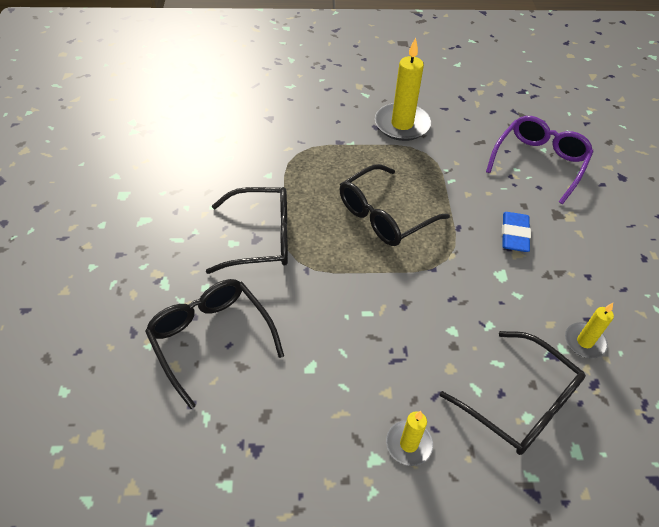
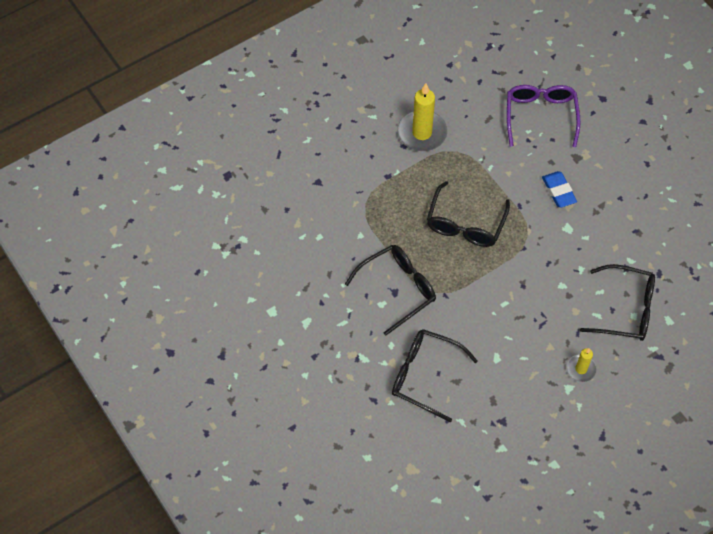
camera: 30 degrees left, 10 degrees up
yellow candle [565,303,614,358] -> none

